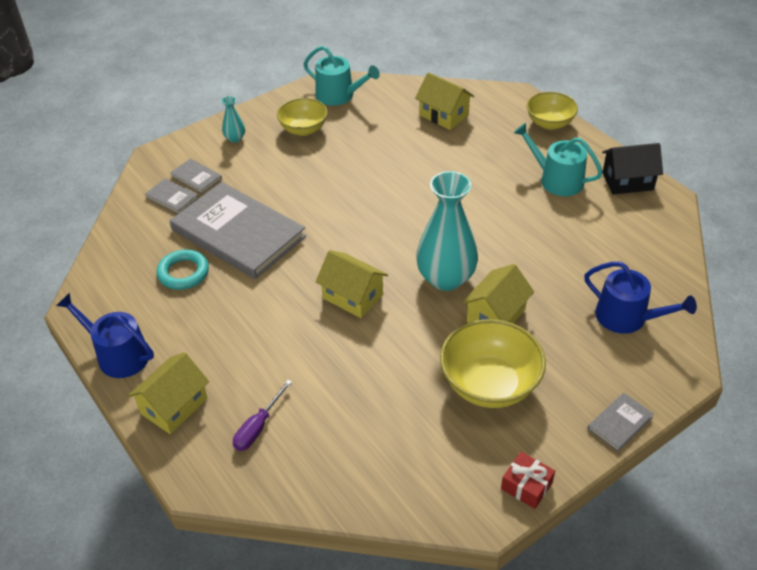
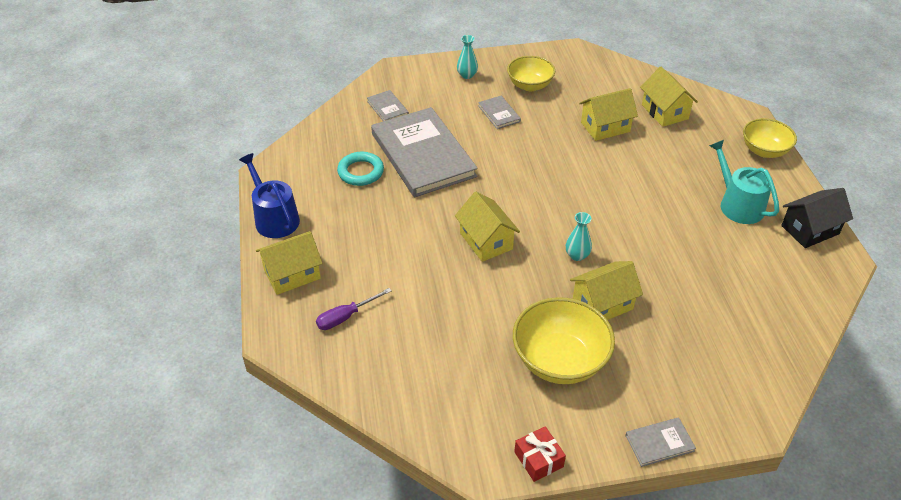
camera: 25 degrees right, 0 degrees up
grey book [170,158,222,194] -> grey book moved to [478,96,521,129]
turquoise watering can [304,46,380,106] -> none
turquoise vase [416,171,478,291] -> turquoise vase [566,212,592,261], size x0.44
blue watering can [584,262,697,334] -> none
black house [602,143,663,194] -> black house turned 45 degrees counterclockwise [781,188,853,248]
none -> yellow house [579,88,638,141]

